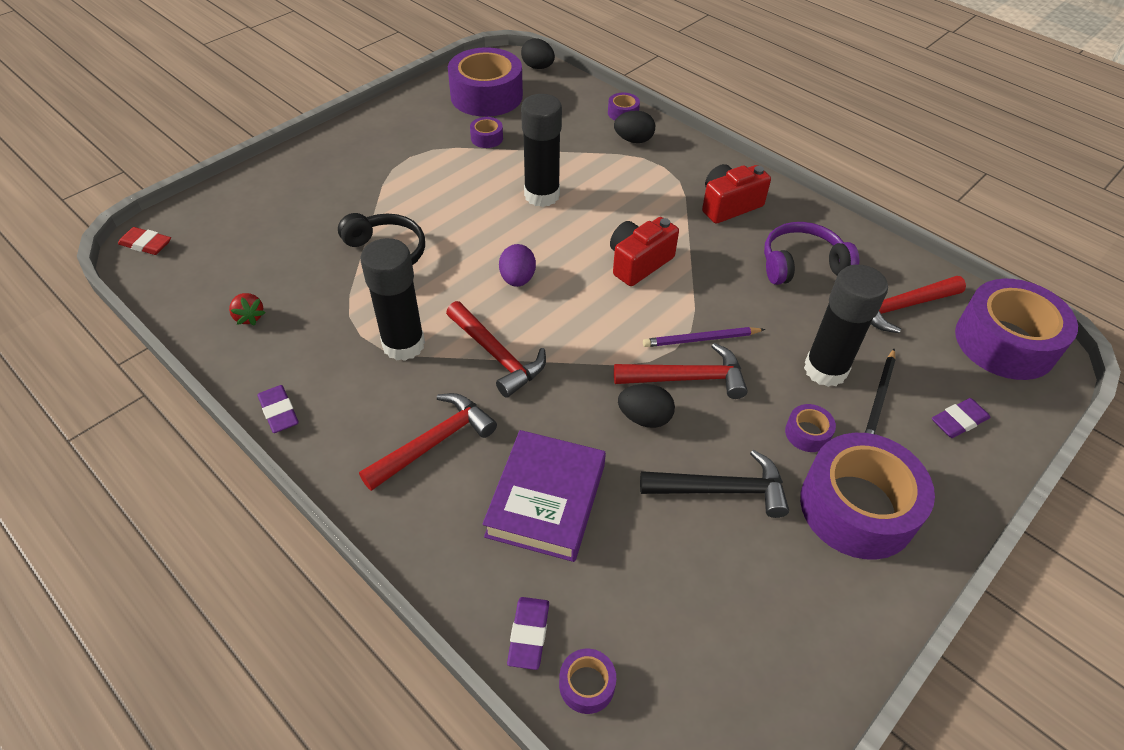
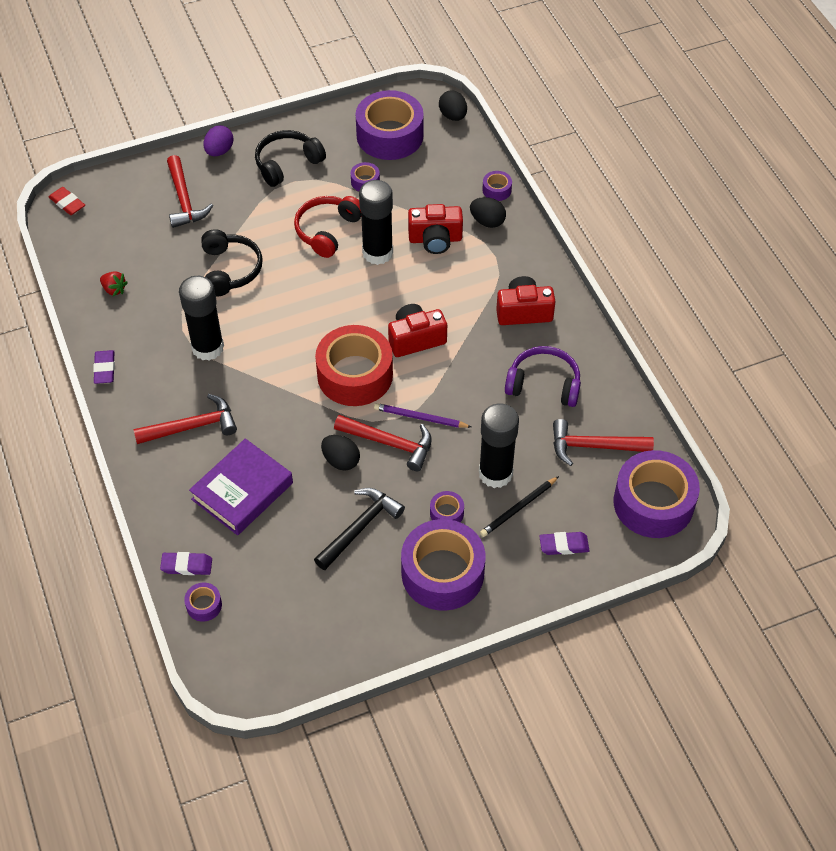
camera: 25 degrees right, 5 degrees up
red strawberry [229,293,266,326] -> red strawberry turned 45 degrees counterclockwise [100,271,128,296]
red hammer [446,301,546,398] -> red hammer moved to [167,155,213,228]
purple egg [499,244,536,287] -> purple egg moved to [203,125,233,156]
purple eraser [507,597,549,670] -> purple eraser turned 60 degrees clockwise [160,552,212,575]
black hammer [640,450,789,518] -> black hammer turned 75 degrees counterclockwise [314,488,405,570]
none -> black headphones [255,130,326,187]
none -> red headphones [294,196,361,258]
none -> red tape [315,325,393,406]
none -> red camera [408,204,463,254]

